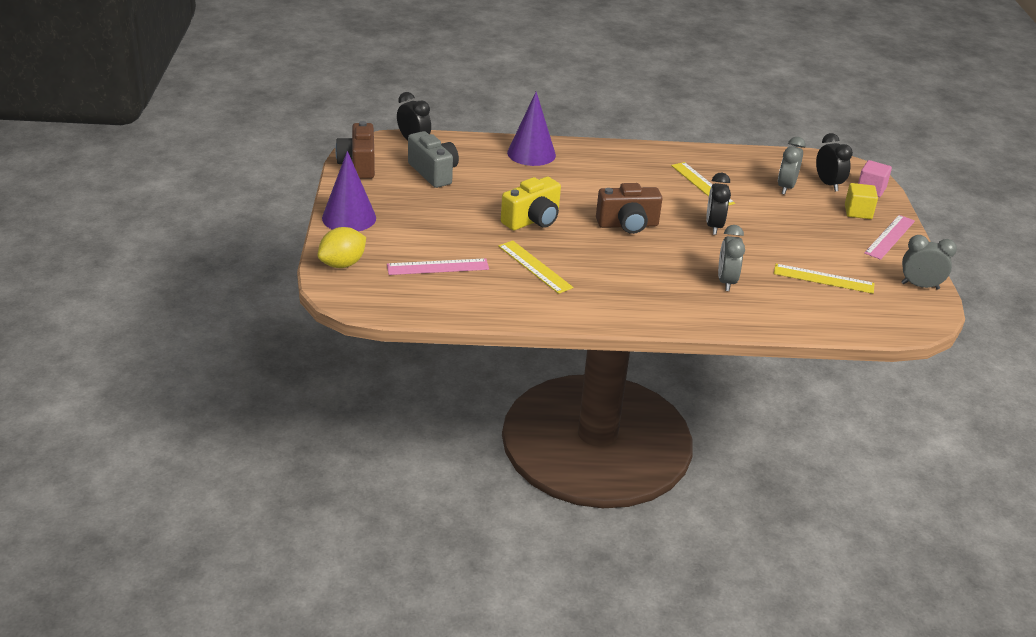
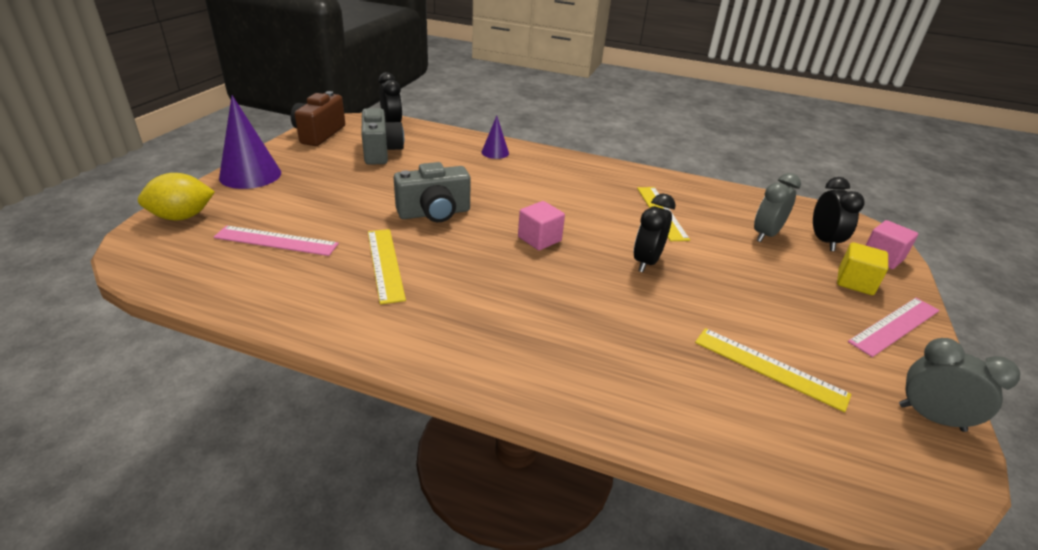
camera: 20 degrees right, 0 degrees up
yellow camera [501,177,561,230] -> grey camera [393,162,471,222]
purple cone [507,92,556,166] -> purple cone [481,116,509,159], size x0.54
brown camera [596,183,663,234] -> pink cube [518,201,565,250]
grey clock [718,225,745,291] -> none

